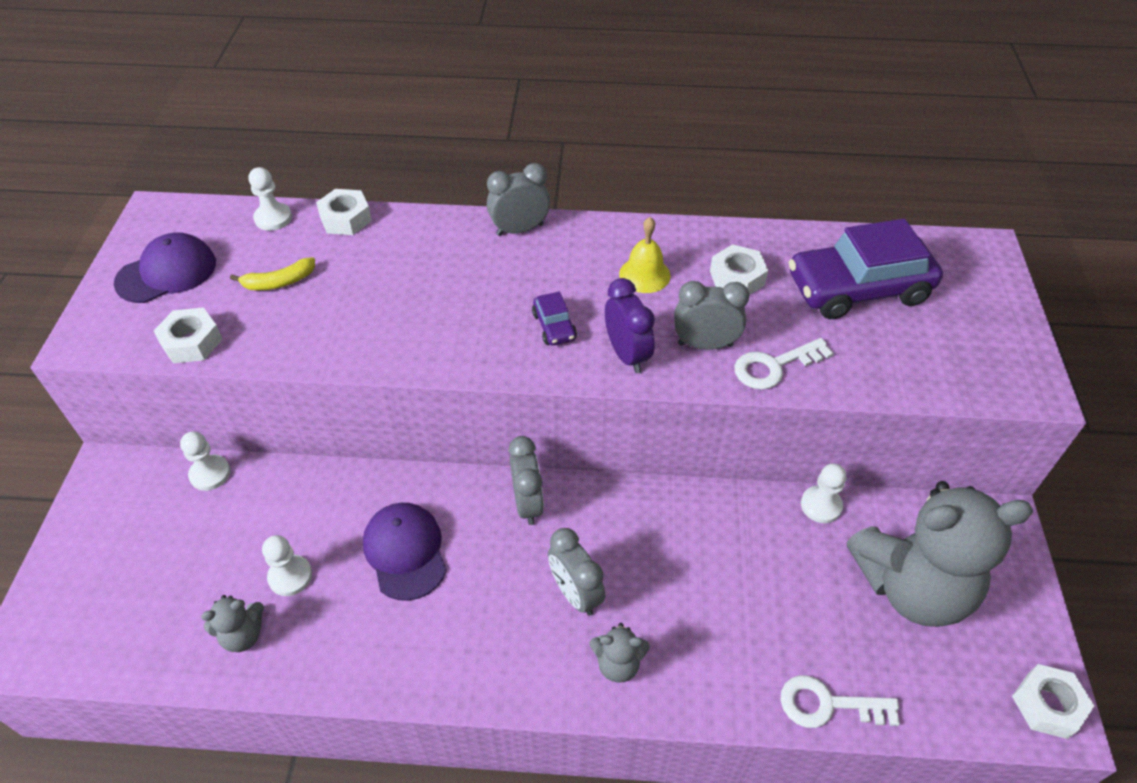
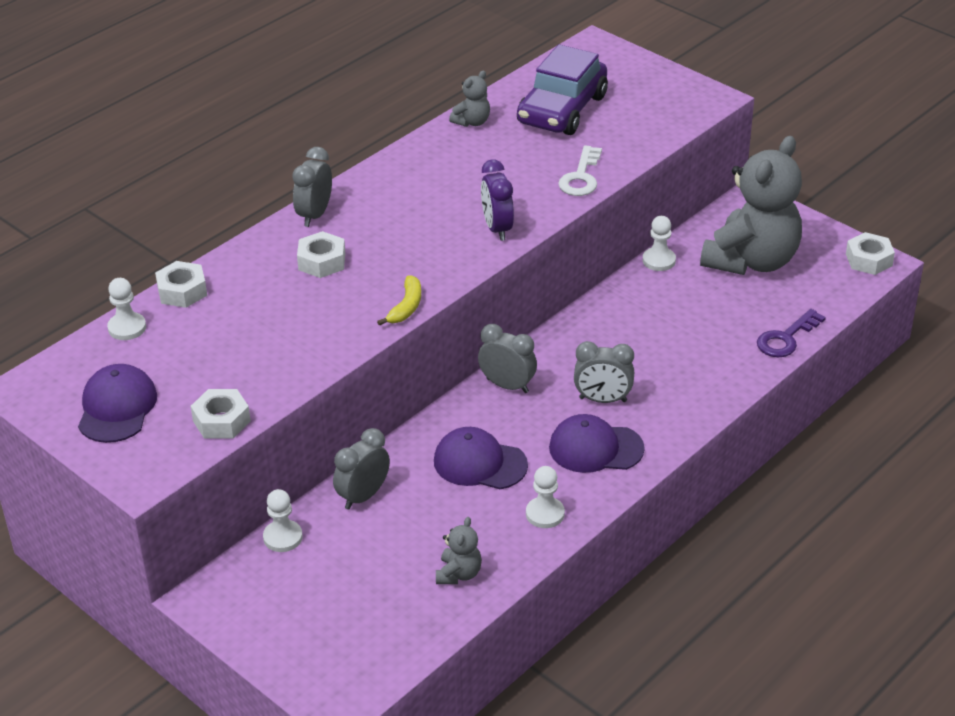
camera: 50 degrees left, 10 degrees down
yellow banana [230,257,315,290] -> yellow banana moved to [377,275,421,326]
white pawn [262,535,312,596] -> white pawn moved to [526,466,565,528]
purple car [532,291,577,345] -> none
grey teddy bear [589,623,650,683] -> grey teddy bear moved to [449,71,490,127]
purple clock [605,278,655,373] -> purple clock turned 120 degrees counterclockwise [481,159,514,241]
yellow bell [619,217,671,293] -> none
grey clock [674,281,749,350] -> grey clock moved to [333,428,390,509]
white nut [710,244,768,295] -> white nut moved to [297,231,345,278]
white key [781,675,900,728] -> purple key [757,309,826,357]
none -> purple cap [549,414,645,473]

